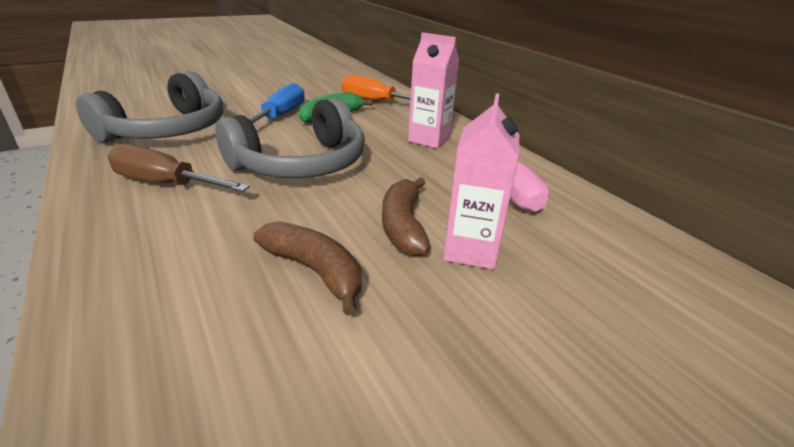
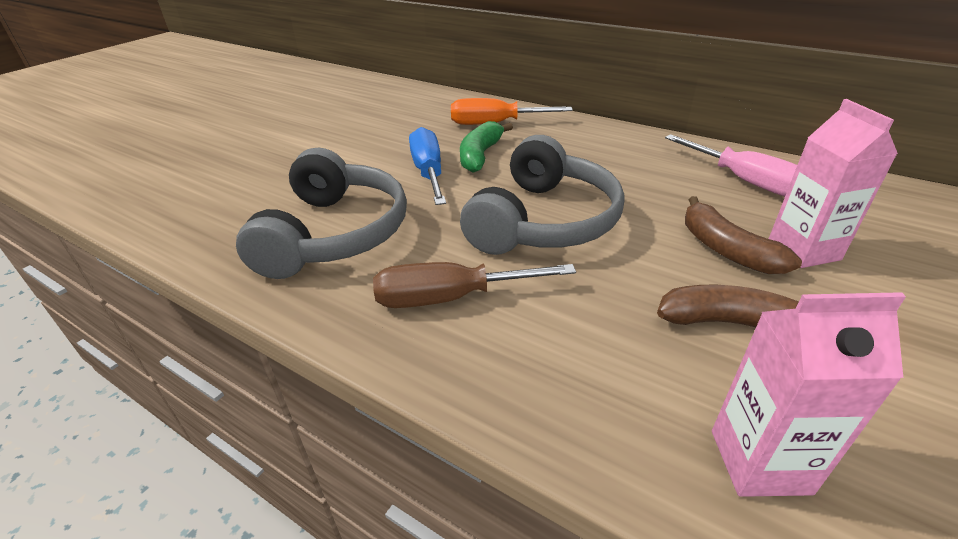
camera: 25 degrees left, 5 degrees up
pink carton [408,32,459,148] -> pink carton moved to [712,292,906,497]

